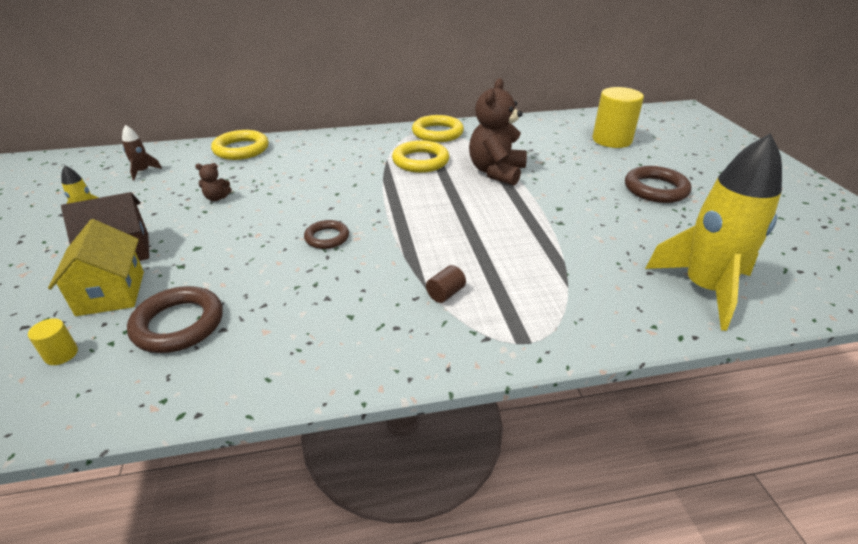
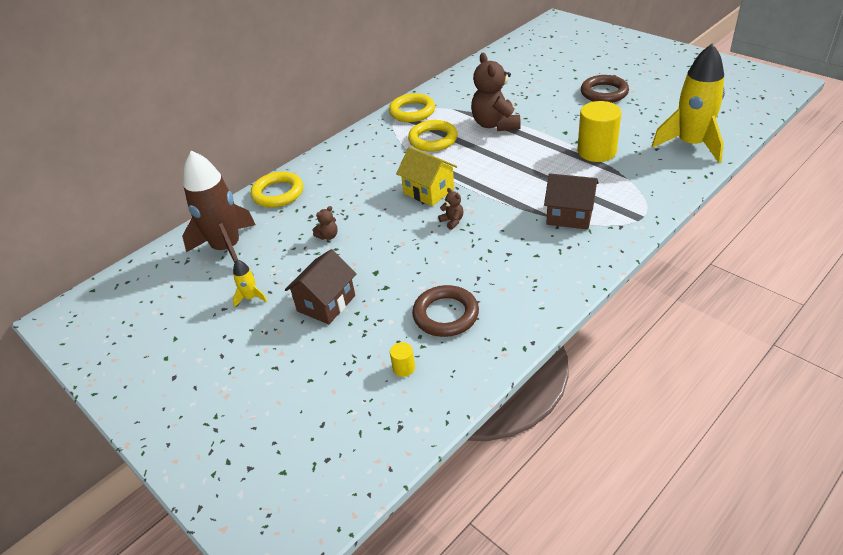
camera: 30 degrees left, 5 degrees up
yellow house [48,219,144,316] -> yellow house moved to [396,147,457,206]
brown rocket [122,125,162,181] -> brown rocket [182,151,255,263], size x2.42
brown ring [304,220,349,249] -> brown teddy bear [438,188,464,230]
brown cylinder [426,265,466,303] -> brown house [544,173,598,230]
yellow cylinder [592,87,644,148] -> yellow cylinder moved to [577,101,621,162]

